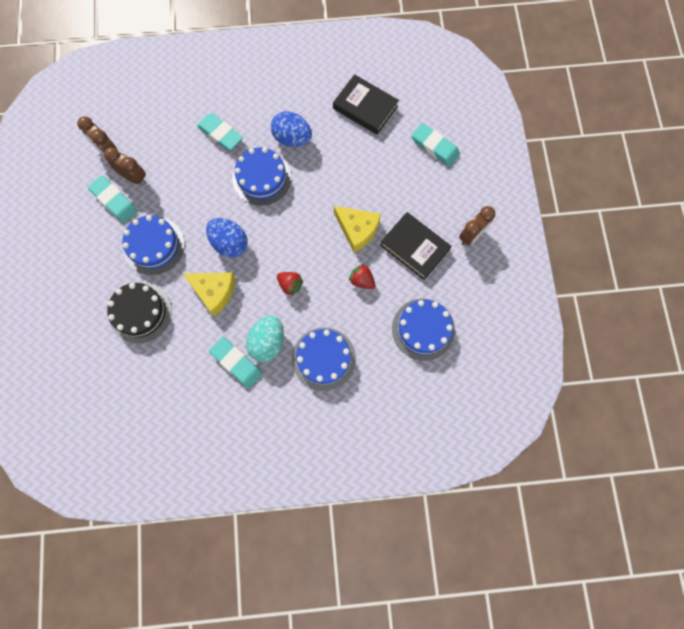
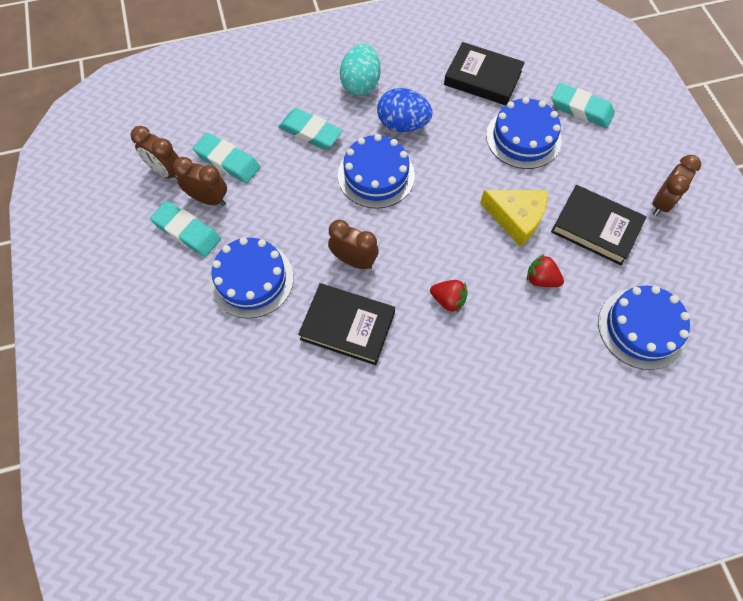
camera: 10 degrees left, 10 degrees down
black cake [107,282,172,344] -> none
yellow cheese [183,272,236,316] -> black book [298,283,395,365]
blue egg [206,218,248,258] -> brown clock [328,220,379,269]
turquoise eraser [209,337,263,388] -> turquoise eraser moved to [193,133,260,183]
turquoise egg [246,315,284,362] -> turquoise egg moved to [340,44,380,96]
blue cake [292,327,356,391] -> blue cake moved to [486,97,562,169]

